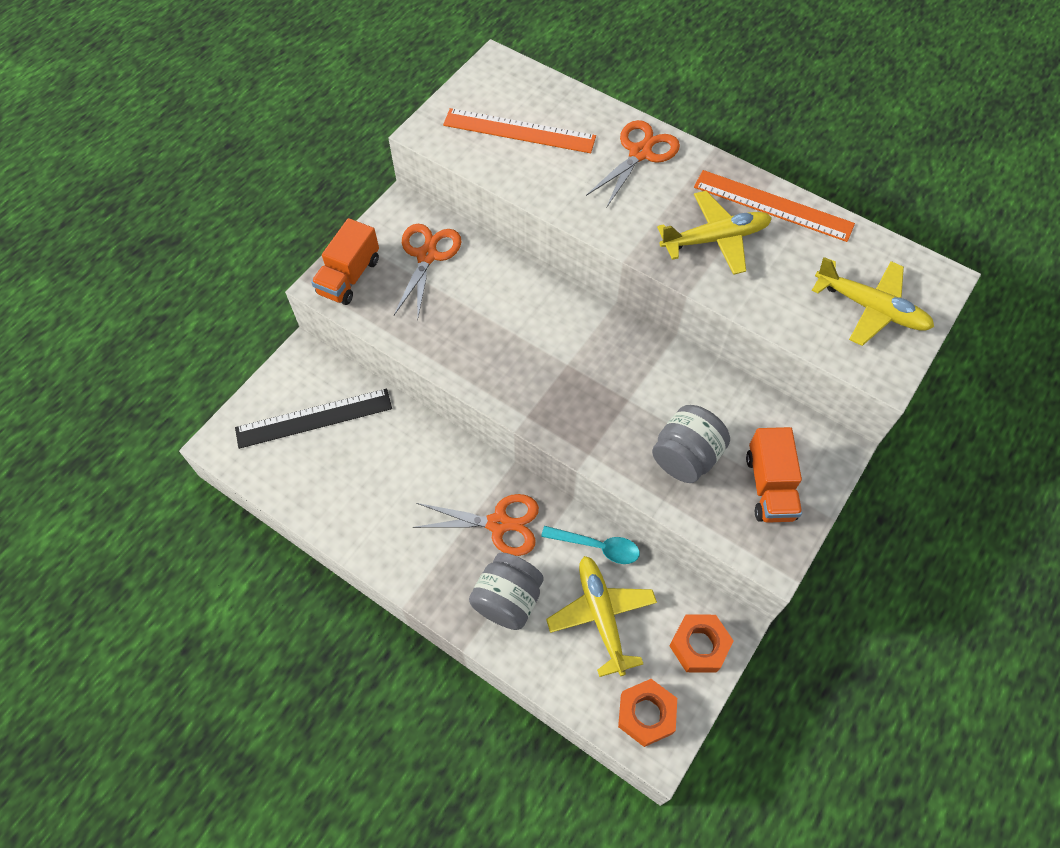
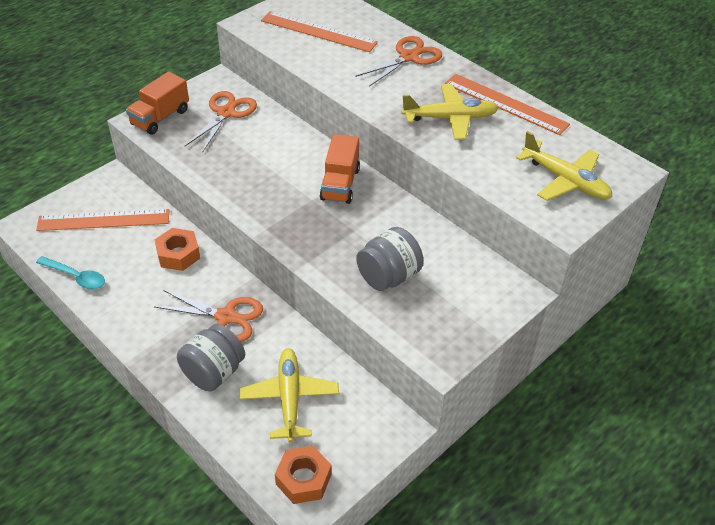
camera: 10 degrees right, 15 degrees down
black ruler [235,389,392,449] -> orange ruler [36,209,169,231]
turquoise spoon [541,526,640,564] -> turquoise spoon moved to [36,256,105,290]
orange nut [670,614,733,673] -> orange nut moved to [155,228,200,271]
orange truck [746,427,802,523] -> orange truck moved to [320,134,360,204]

